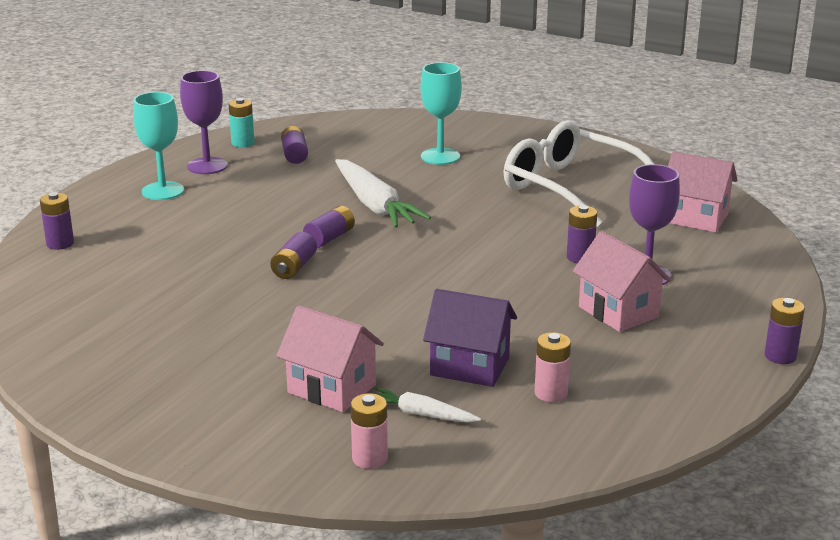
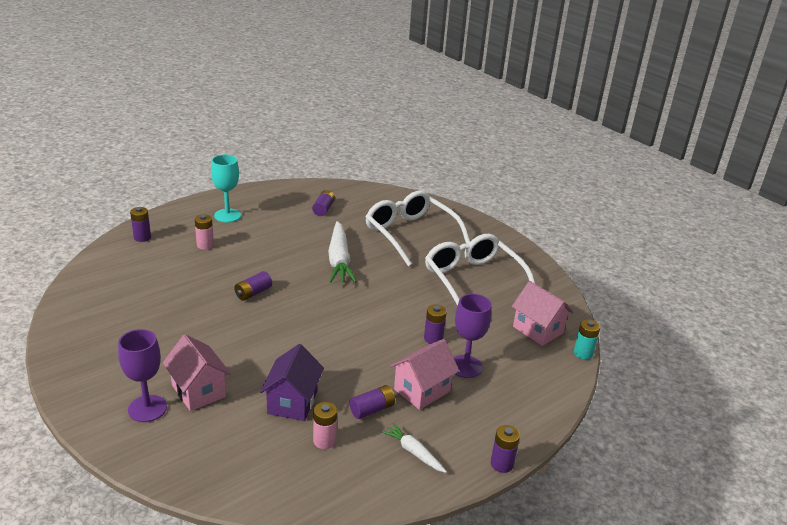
camera: 20 degrees right, 5 degrees up
purple goblet [180,70,228,174] -> purple goblet moved to [118,329,167,422]
turquoise battery [229,98,254,147] -> turquoise battery moved to [574,319,600,360]
purple battery [303,206,355,248] -> purple battery moved to [349,385,395,419]
pink battery [351,393,388,469] -> pink battery moved to [195,214,214,250]
white carrot [375,387,481,423] -> white carrot moved to [381,423,447,473]
turquoise goblet [421,62,462,165] -> white glasses [366,190,470,266]
purple house [423,289,517,387] -> purple house turned 60 degrees clockwise [260,344,324,421]
pink house [573,231,671,332] -> pink house turned 60 degrees clockwise [390,339,459,410]

